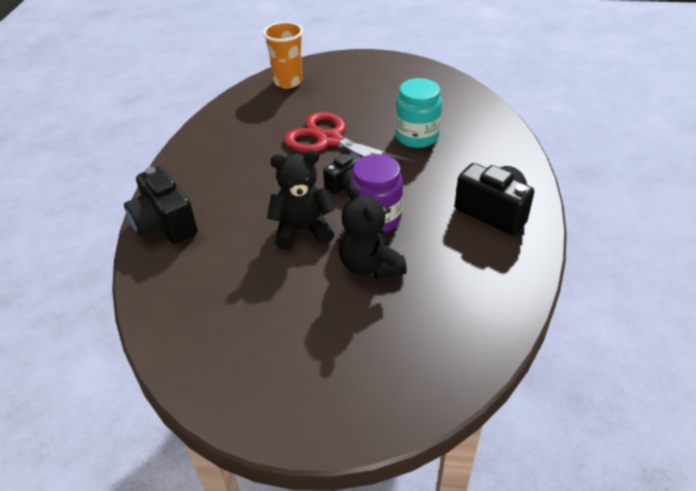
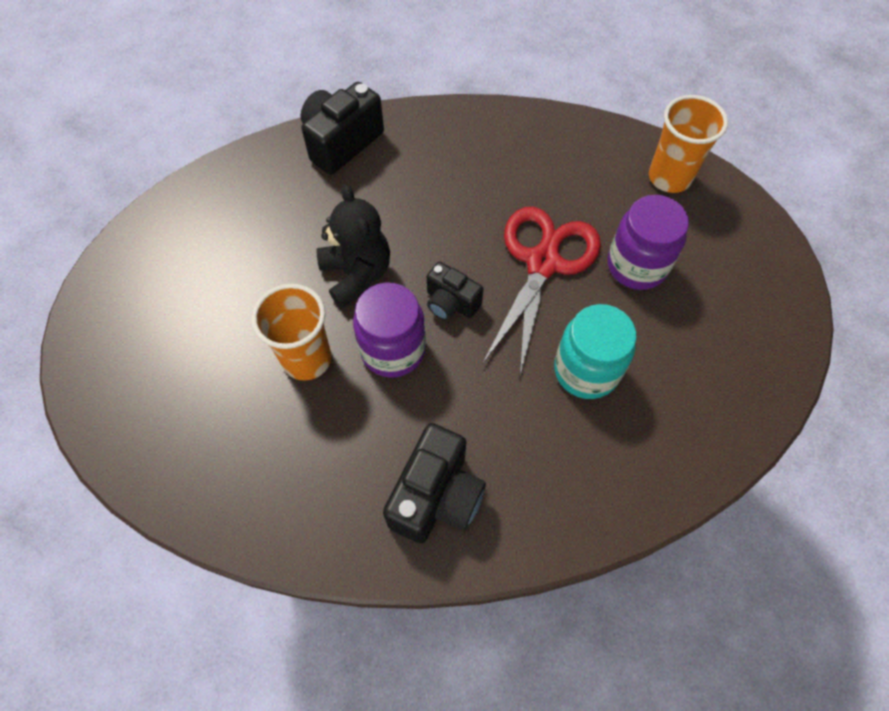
camera: 75 degrees right, 20 degrees up
black teddy bear [339,184,407,279] -> orange cup [252,284,331,381]
none -> purple jar [607,195,689,290]

